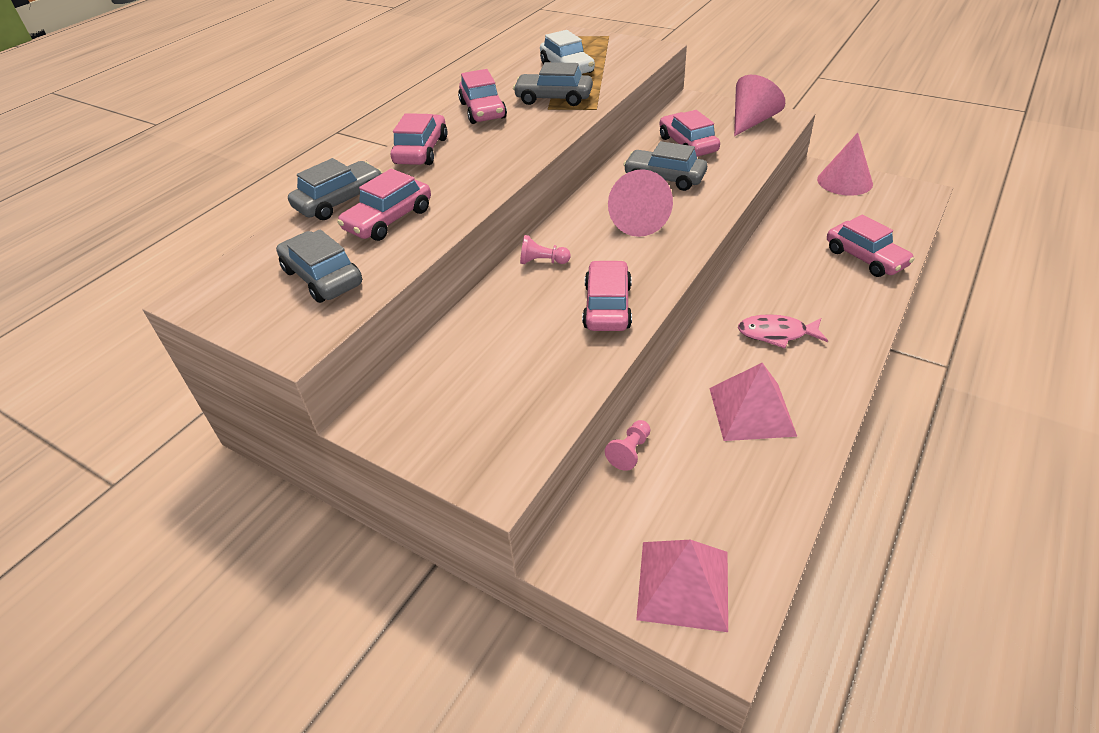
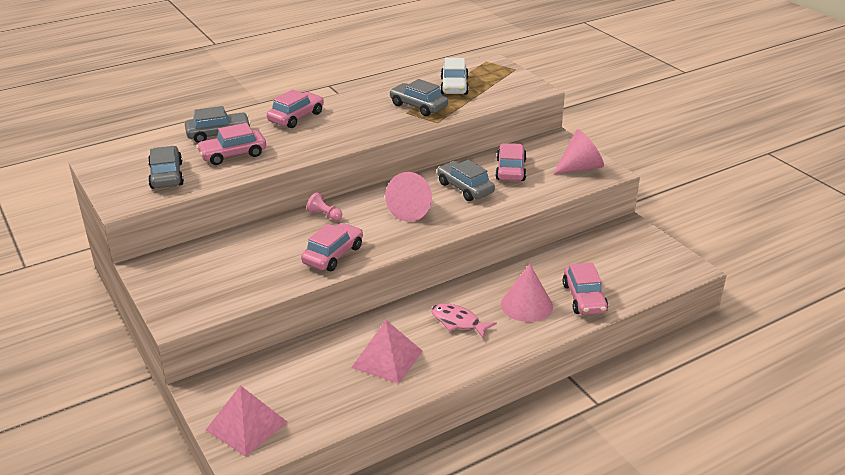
camera: 25 degrees right, 10 degrees down
pink car [458,69,507,124] -> none
pink pawn [605,420,650,471] -> none
pink cone [817,133,873,196] -> pink cone moved to [501,264,553,322]

